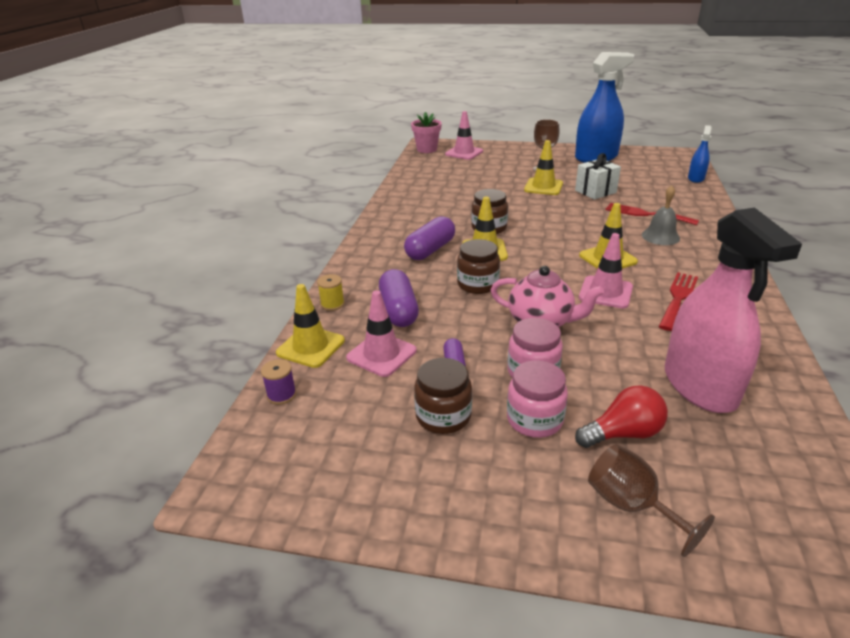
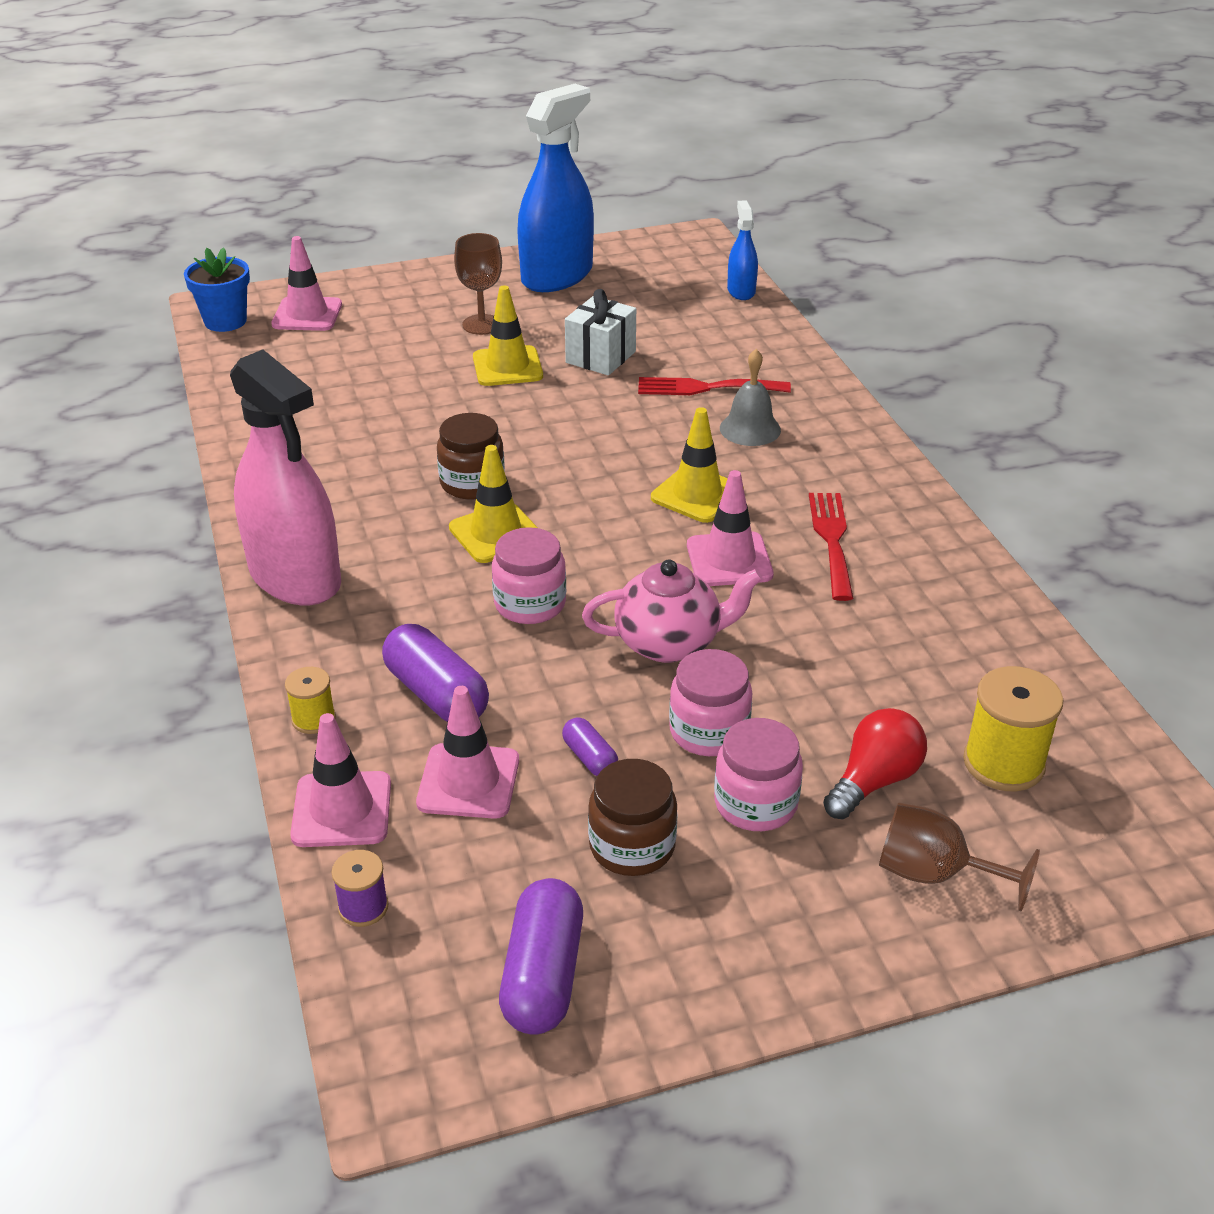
camera: 30 degrees left, 5 degrees up
yellow traffic cone [276,284,345,368] -> pink traffic cone [290,713,391,847]
purple capsule [404,216,455,260] -> purple capsule moved to [499,878,583,1034]
pink flower pot [411,112,442,153] -> blue flower pot [184,247,250,332]
brown jar [457,239,500,294] -> pink jar [492,527,566,624]
pink spray bottle [665,208,802,413] -> pink spray bottle moved to [230,349,341,605]
none -> yellow spool [963,666,1063,791]

